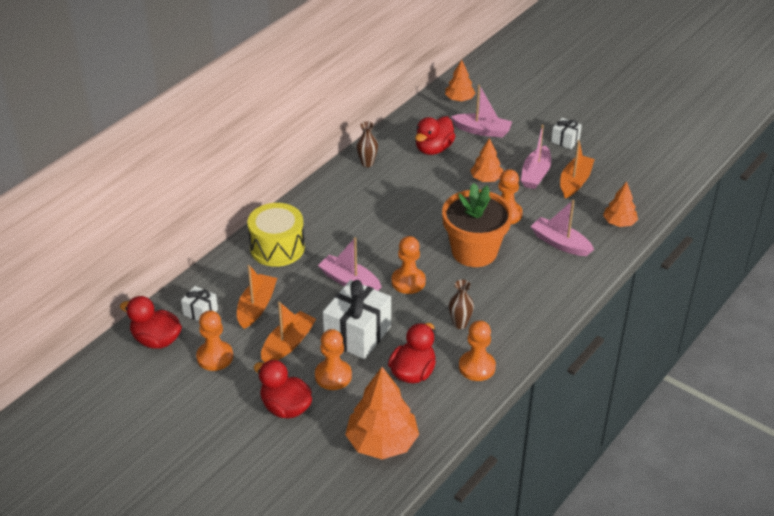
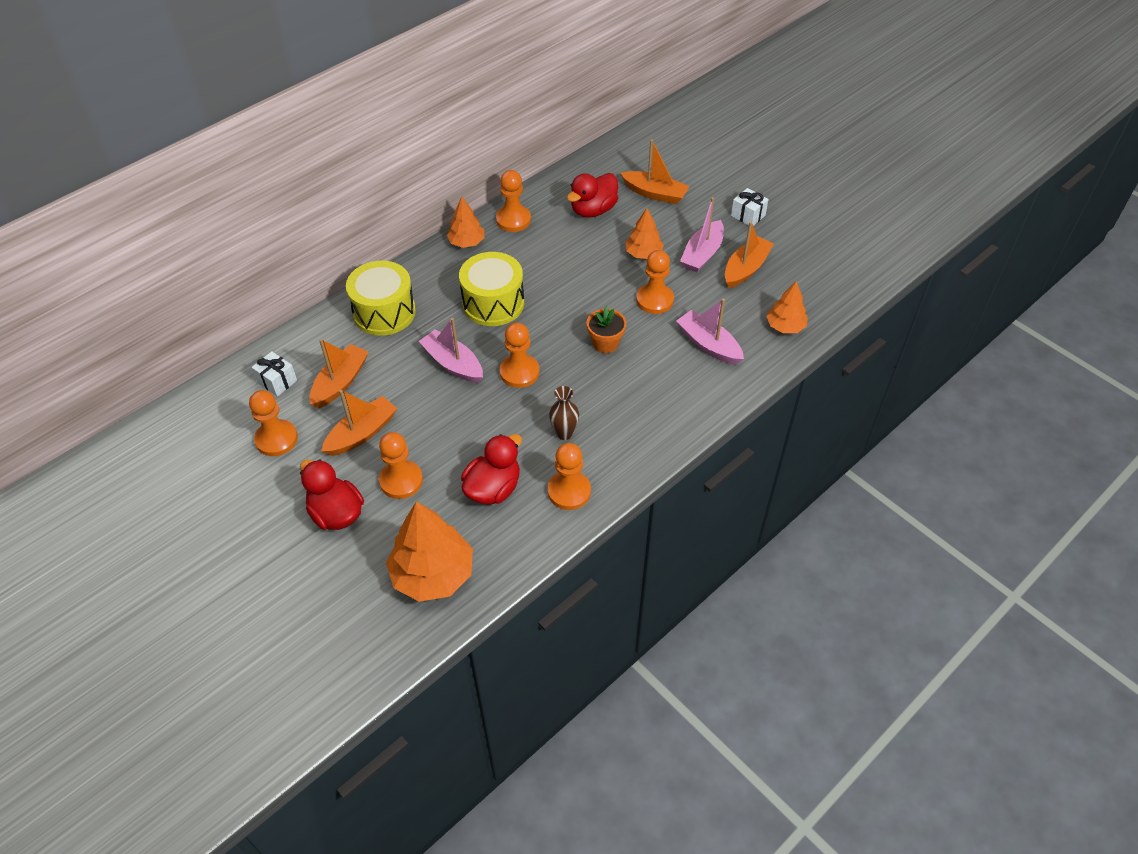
camera: 10 degrees right, 10 degrees up
red duck [120,296,182,349] -> none
white gift [323,280,391,359] -> none
brown vase [356,121,378,167] -> orange pawn [496,170,531,232]
orange flower pot [442,183,513,267] -> orange flower pot [587,306,626,353], size x0.49
orange tree [445,60,476,101] -> orange tree moved to [447,196,484,248]
pink boat [451,85,512,138] -> orange boat [621,139,690,204]
none -> yellow drum [459,252,524,326]

